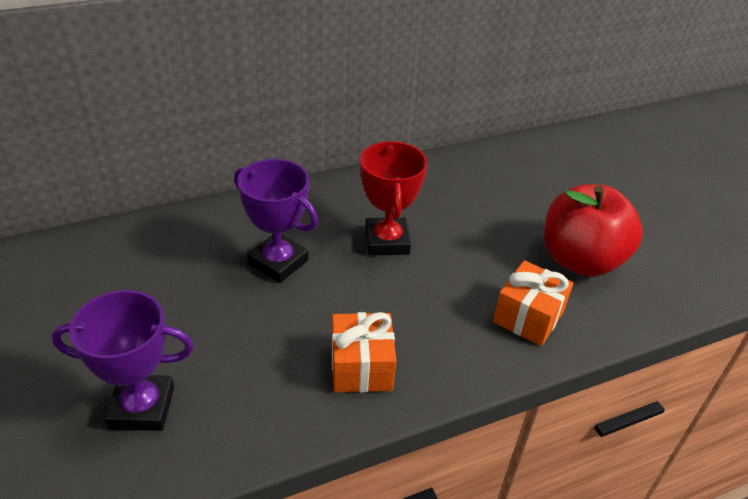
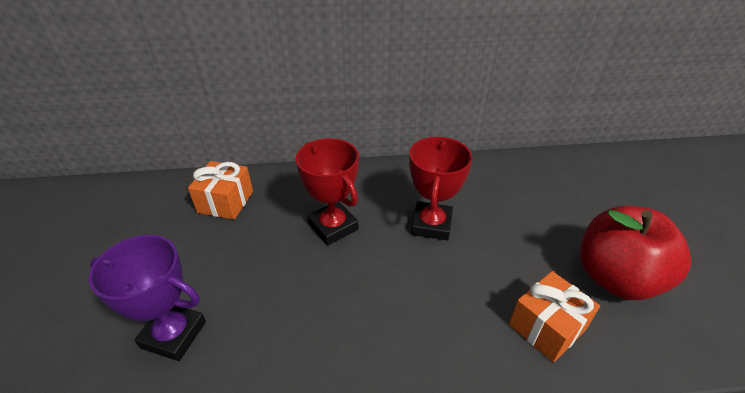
camera: 20 degrees right, 0 degrees up
purple trophy [234,159,318,283] -> red trophy [296,138,359,245]
orange gift [332,312,396,393] -> orange gift moved to [188,161,253,219]

